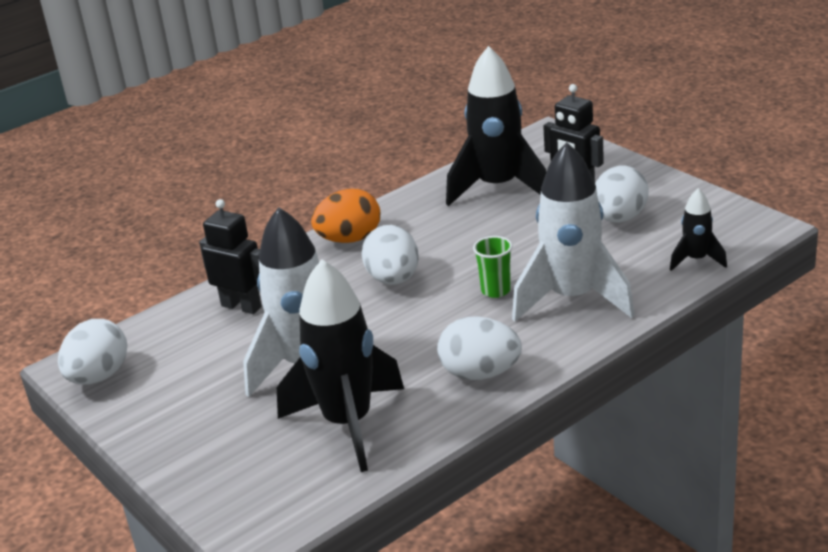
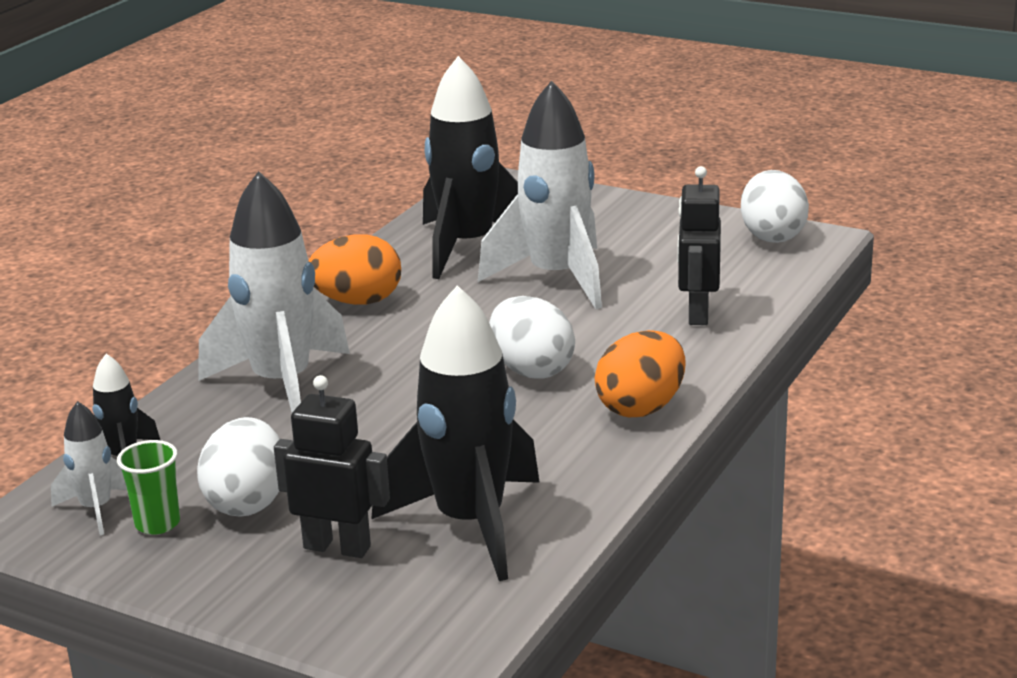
camera: 155 degrees right, 5 degrees down
black robot [199,199,262,314] -> black robot turned 90 degrees clockwise [677,166,721,325]
white egg [437,316,522,380] -> orange egg [308,234,401,305]
green cup [473,236,513,298] -> green cup moved to [117,440,180,535]
none -> white rocket [51,401,127,535]

